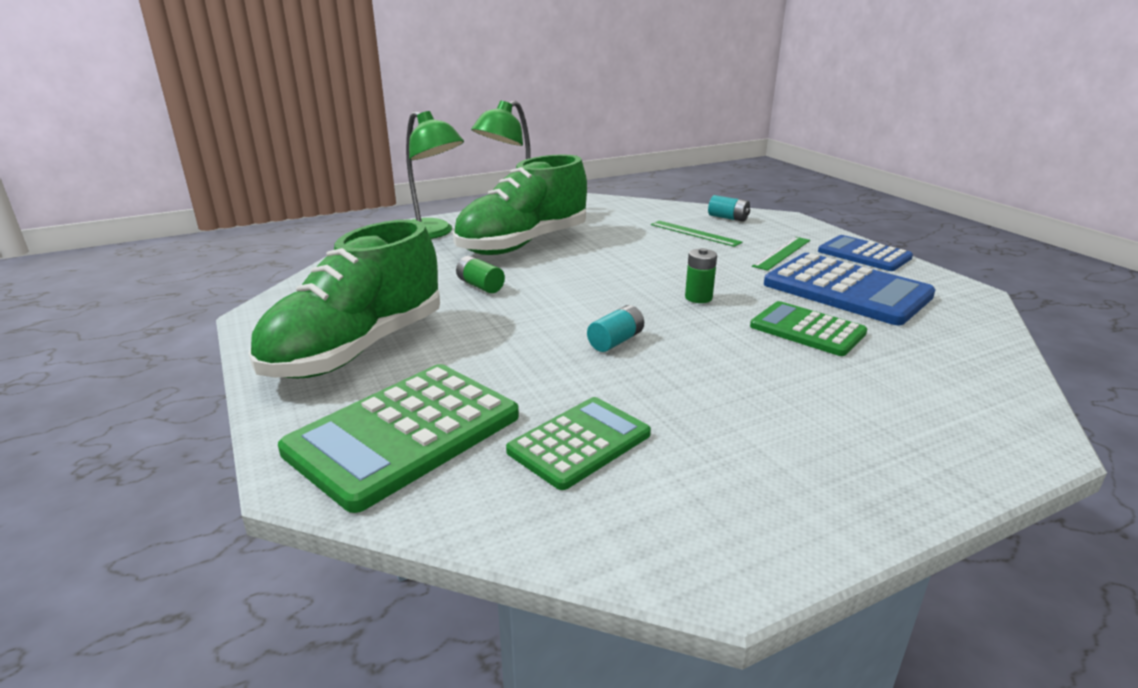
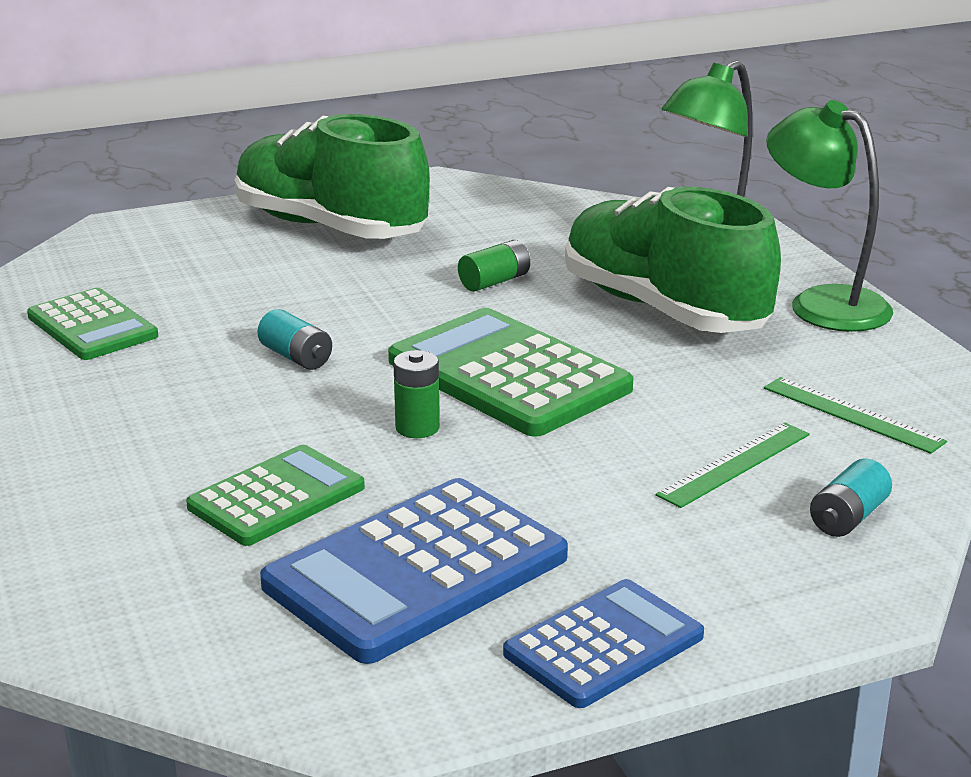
camera: 95 degrees right, 0 degrees up
green calculator [278,364,519,513] -> green calculator moved to [388,308,633,437]
green ruler [752,237,810,271] -> green ruler moved to [764,377,947,454]

